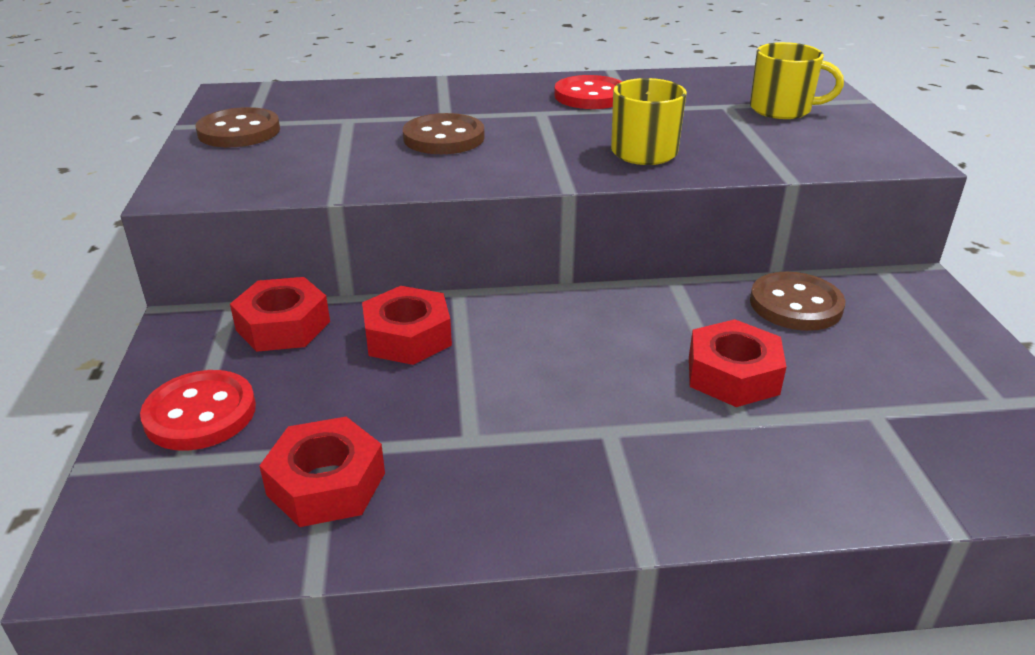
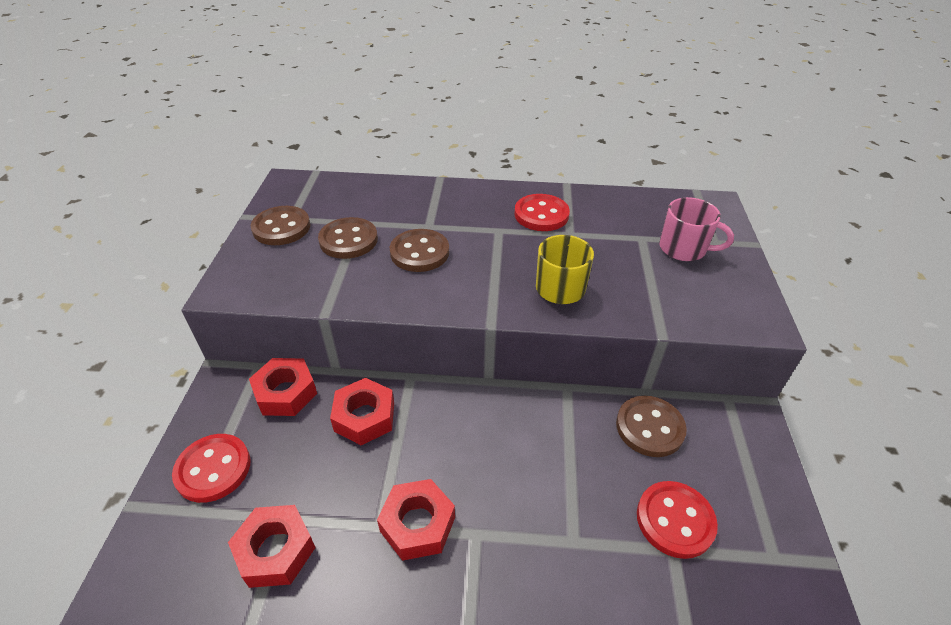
camera: 10 degrees right, 10 degrees up
red nut [689,319,786,407] -> red nut moved to [377,479,455,561]
yellow mug [750,42,844,119] -> pink mug [659,197,734,261]
none -> brown button [318,217,378,259]
none -> red button [637,481,718,559]

